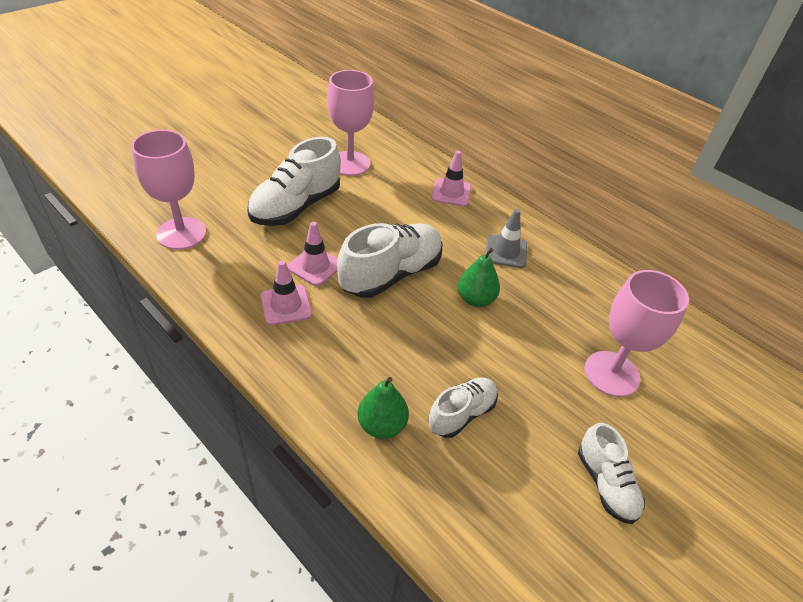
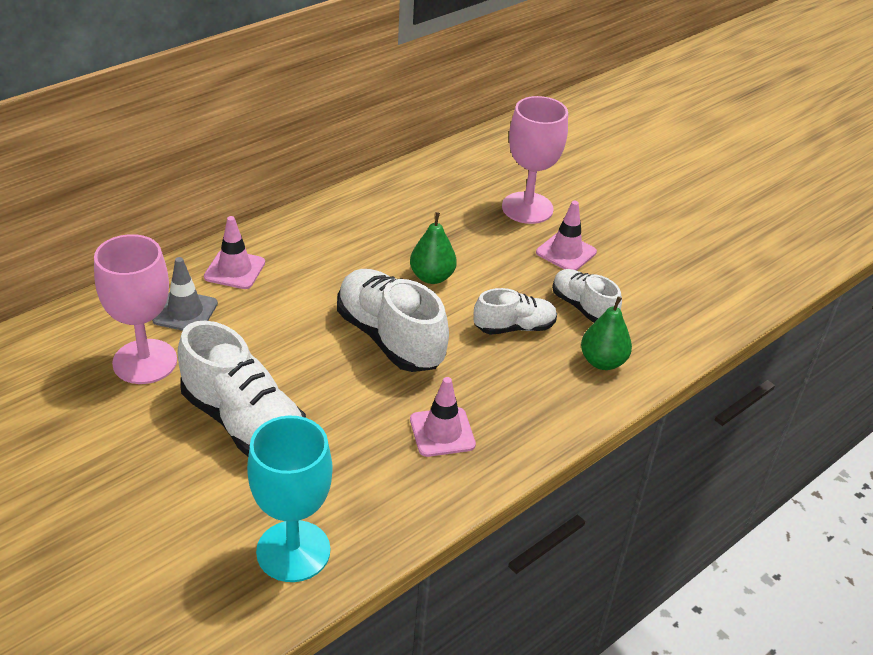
camera: 85 degrees left, 5 degrees down
pink goblet [131,130,206,250] -> turquoise goblet [247,416,332,582]
pink traffic cone [287,222,338,286] -> pink traffic cone moved to [536,201,597,271]
grey traffic cone [485,209,527,268] -> grey traffic cone moved to [152,257,218,331]
white shoe [578,423,645,524] -> white shoe moved to [474,288,557,334]

